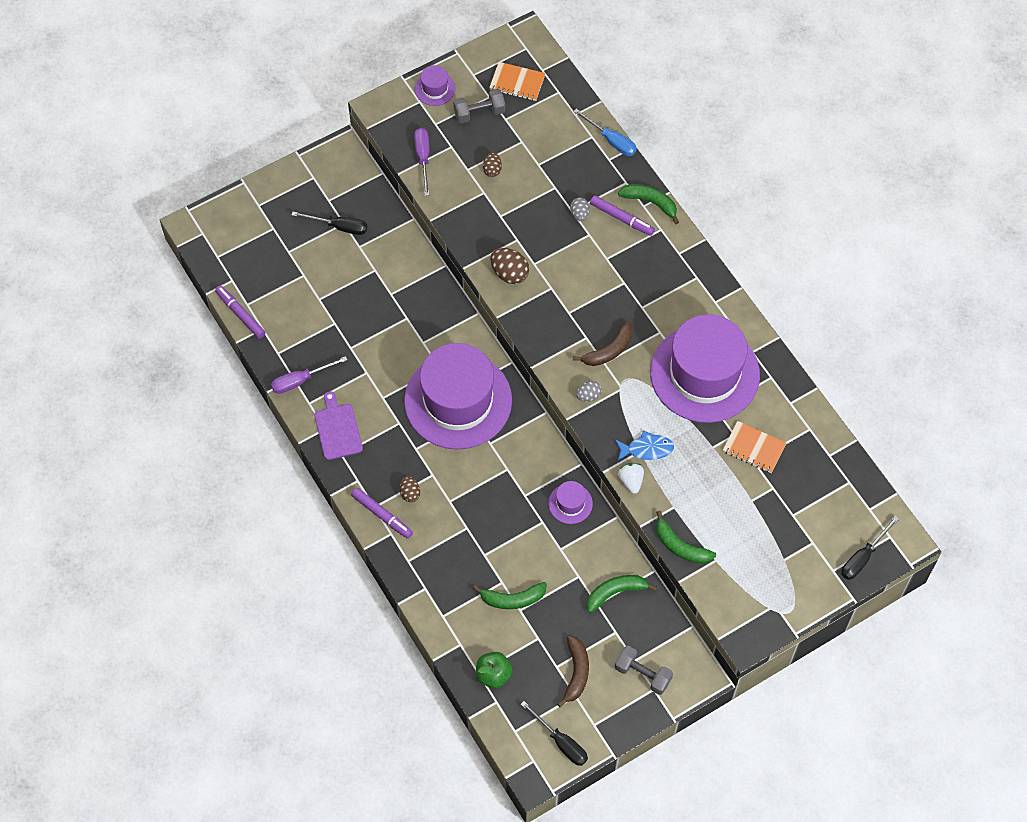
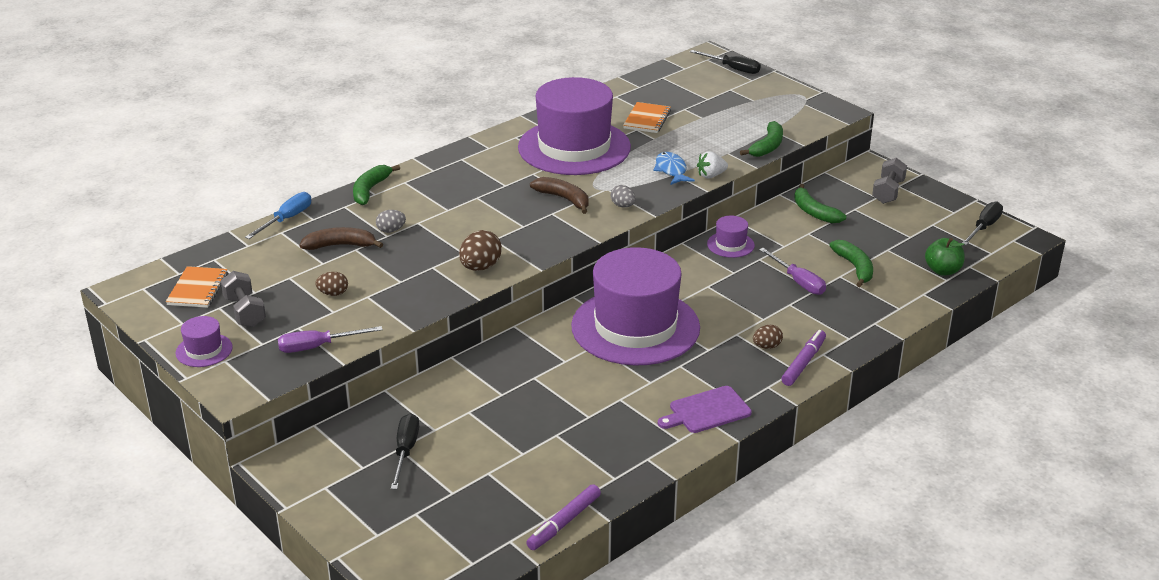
camera: 100 degrees left, 30 degrees down
purple screwdriver [271,356,348,394] -> purple screwdriver moved to [759,248,826,295]
brown banana [557,635,589,708] -> brown banana moved to [299,227,383,250]
purple marker [590,195,655,236] -> none

